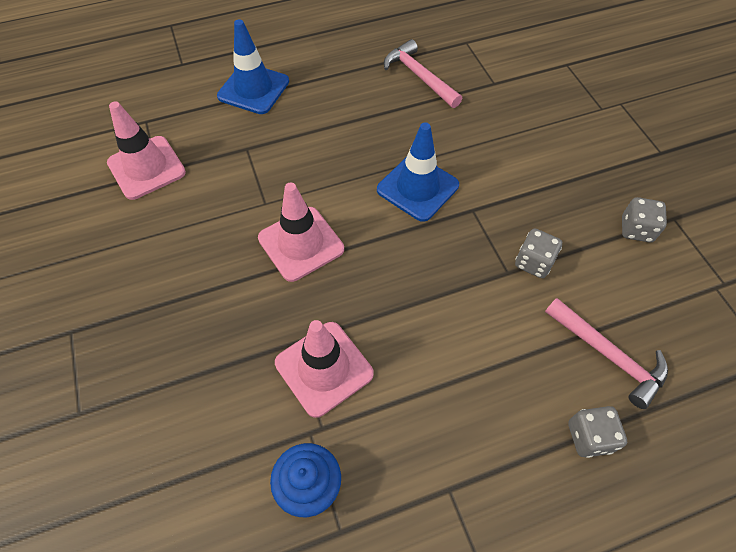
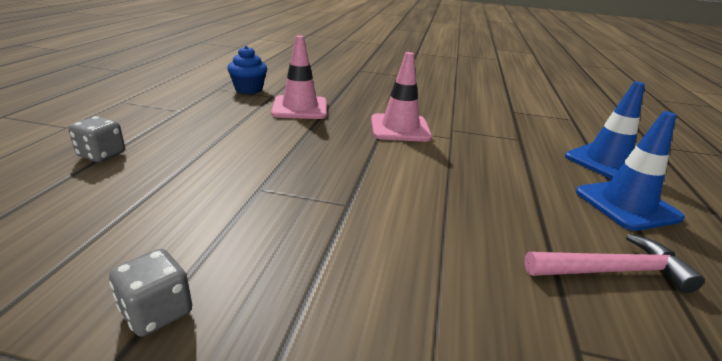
camera: 120 degrees right, 30 degrees down
pink traffic cone [107,101,186,200] -> none
blue traffic cone [377,122,459,222] -> blue traffic cone moved to [576,111,685,231]
grey dice [515,229,562,278] -> none
pink hammer [545,298,668,409] -> none

